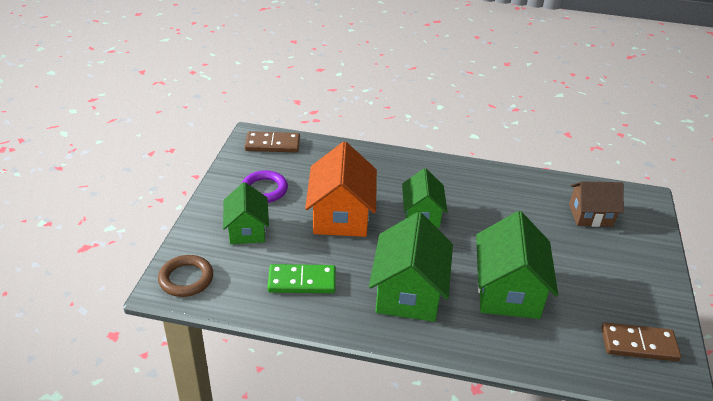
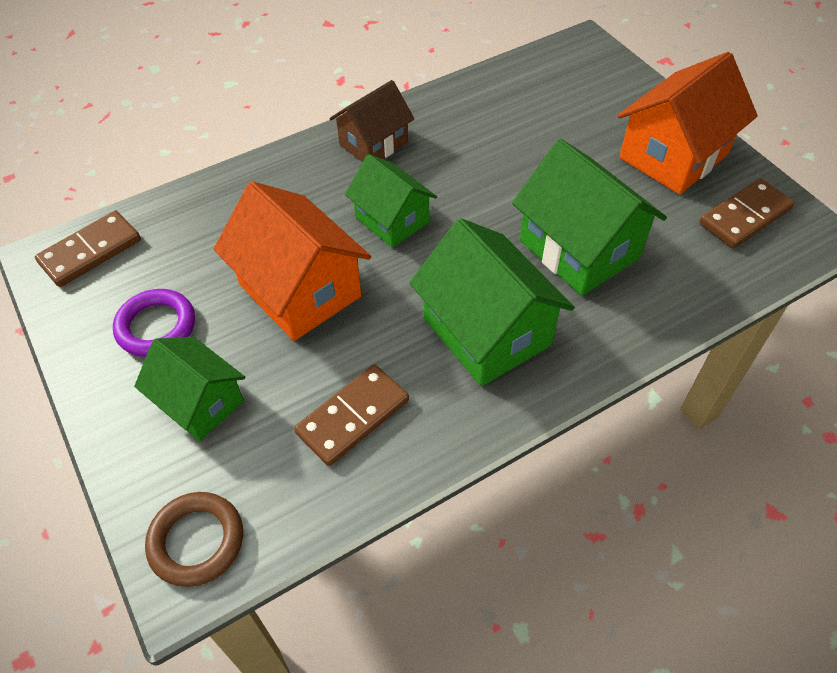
camera: 40 degrees left, 15 degrees up
green domino [267,264,336,293] -> brown domino [294,364,409,466]
brown house [569,181,624,227] -> brown house moved to [329,80,414,162]
none -> orange house [618,52,758,195]

